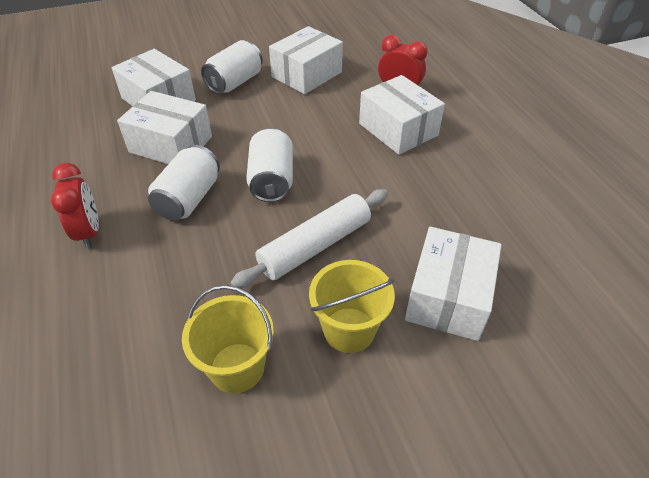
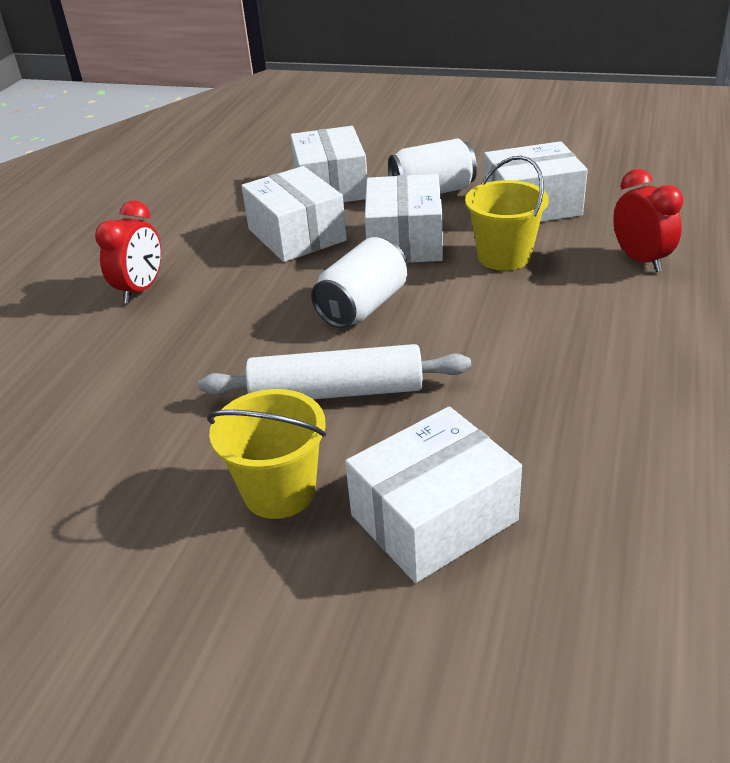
camera: 40 degrees right, 10 degrees down
white can [148,145,220,221] -> none
yellow bucket [182,285,274,394] -> yellow bucket moved to [465,156,549,271]
white box [359,75,445,155] -> white box moved to [365,174,443,263]

